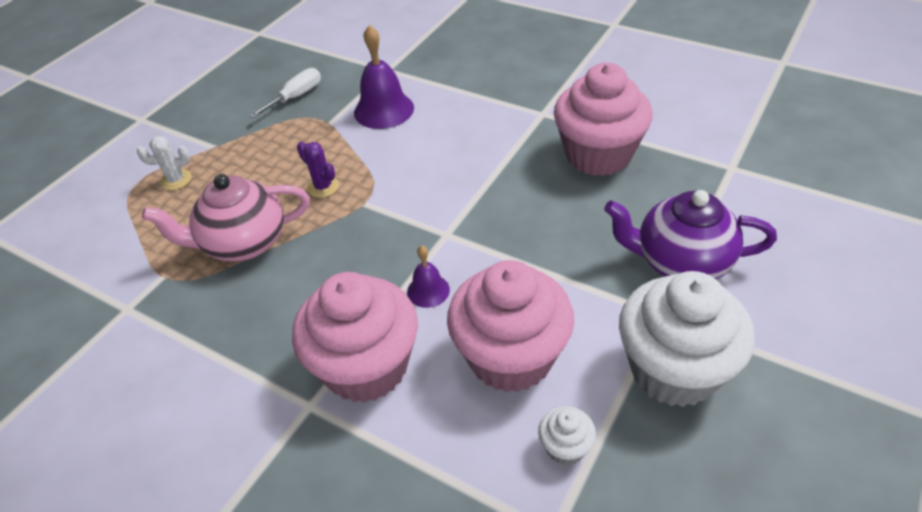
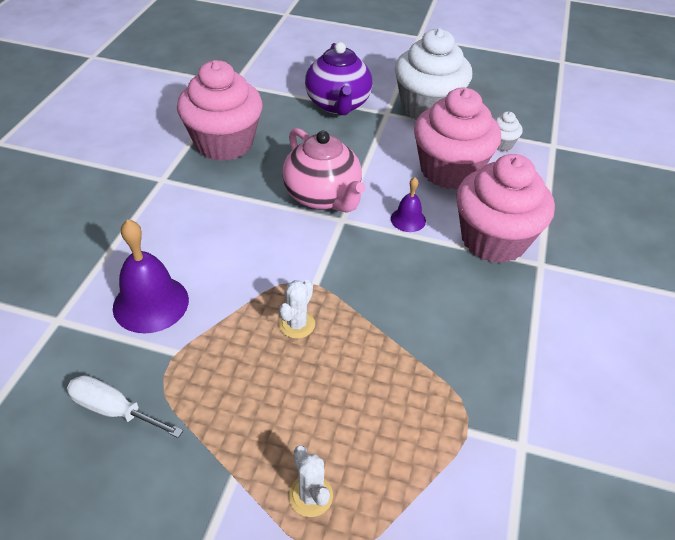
camera: 110 degrees left, 0 degrees up
pink teapot [142,174,310,261] -> pink teapot moved to [282,128,365,213]
purple cactus [297,142,339,198] -> white cactus [279,280,315,339]

